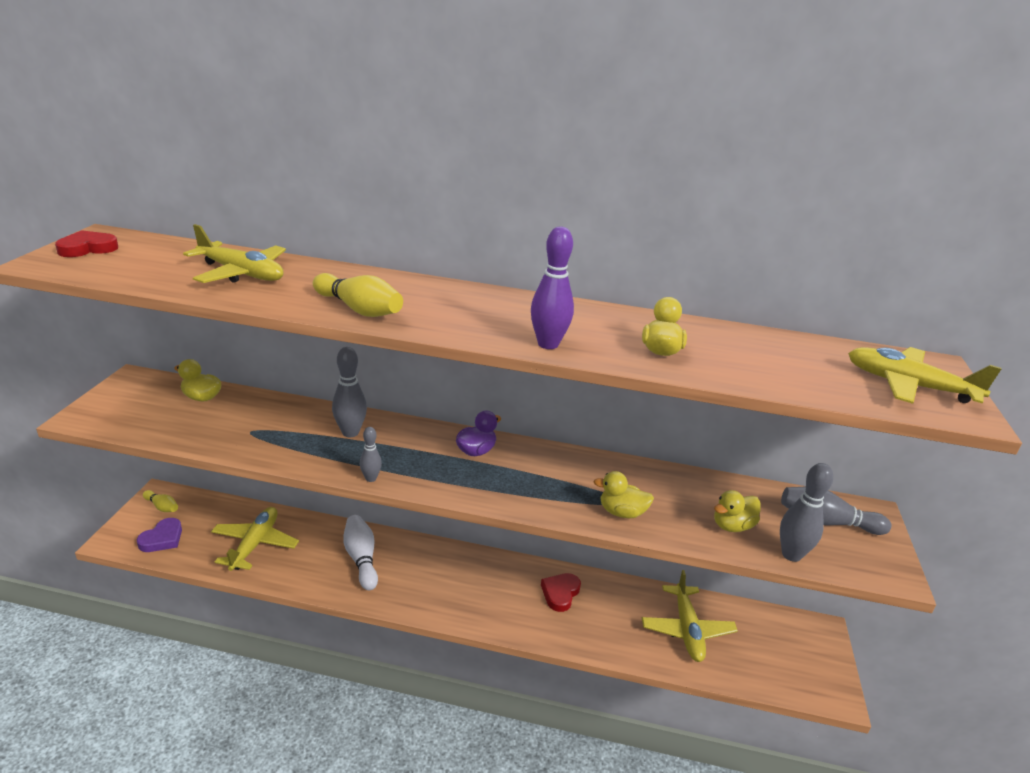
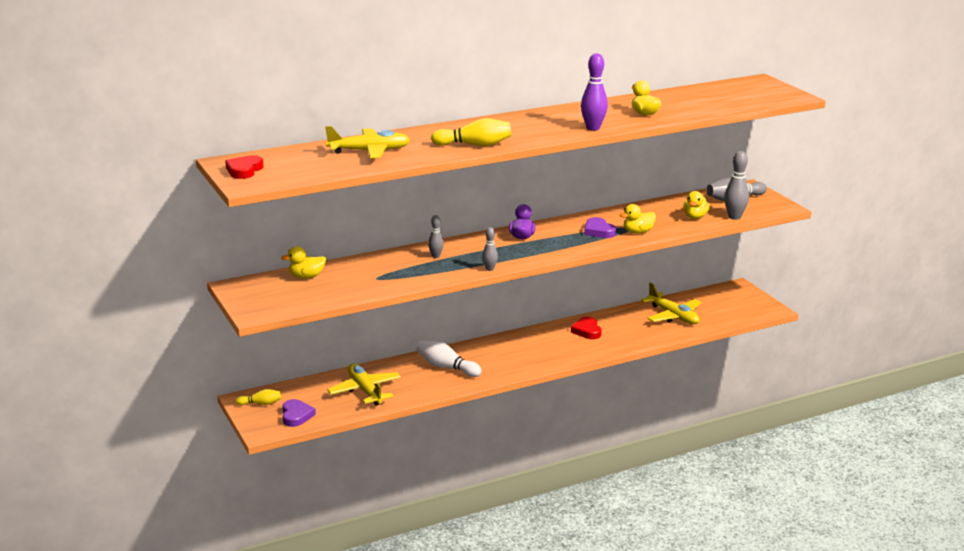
camera: 35 degrees left, 5 degrees down
grey bowling pin [332,347,367,437] -> grey bowling pin [428,215,444,258], size x0.59
yellow plane [848,347,1001,404] -> none
none -> purple heart [584,217,616,238]

